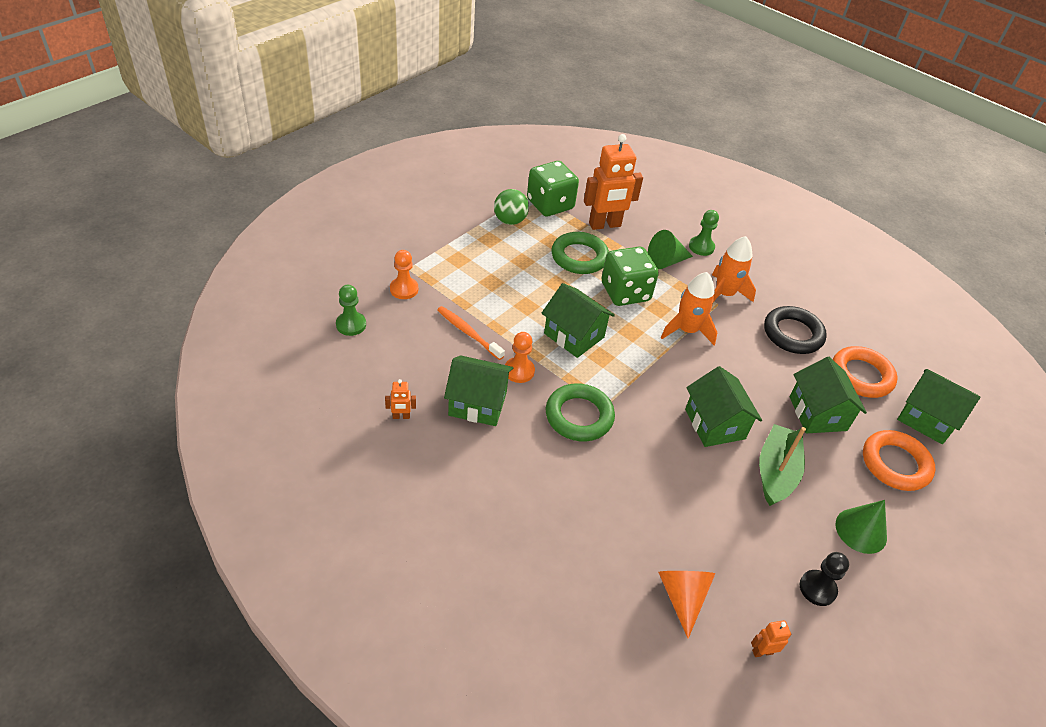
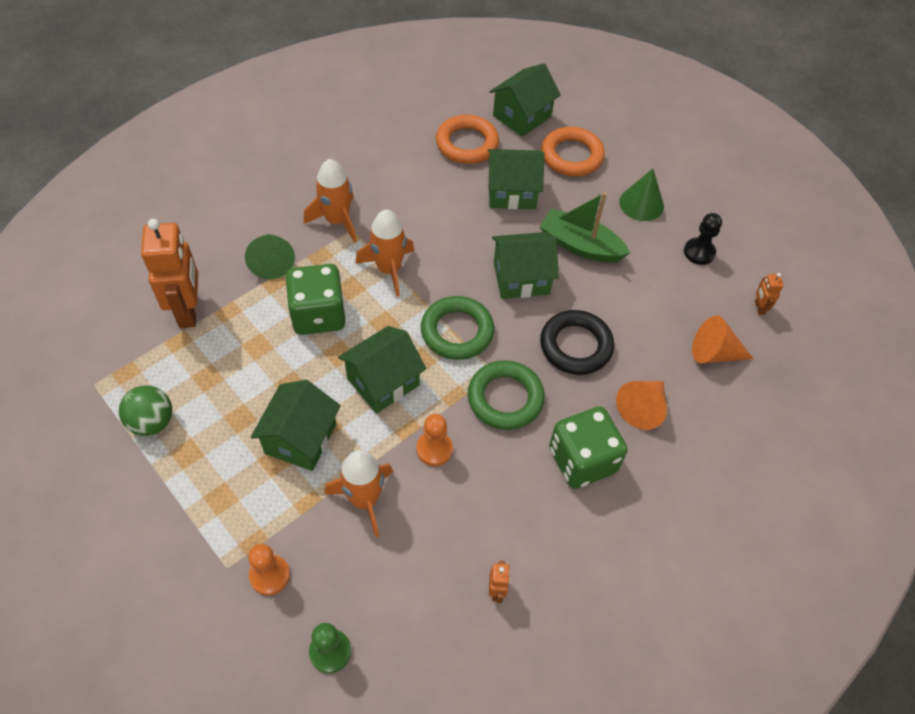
camera: 80 degrees left, 10 degrees up
orange toothbrush [437,306,505,360] -> orange rocket [324,450,393,537]
green house [444,355,513,426] -> green house moved to [251,380,341,471]
green dice [527,161,579,216] -> green dice moved to [549,406,628,489]
green ring [551,232,609,274] -> green ring moved to [421,296,494,360]
green pawn [689,210,719,256] -> none
black ring [764,306,827,354] -> black ring moved to [540,310,614,375]
none -> orange cone [616,381,667,430]

